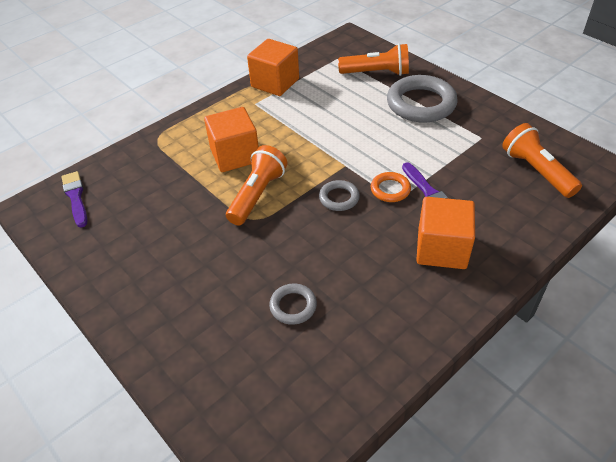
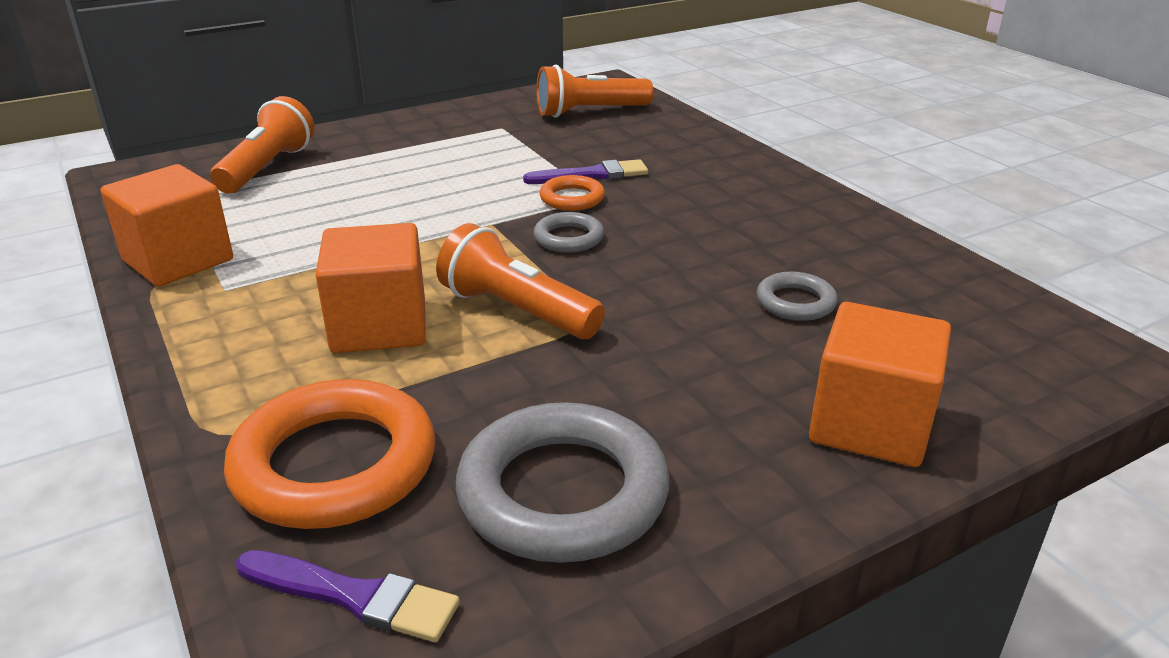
camera: 80 degrees left, 15 degrees down
purple brush [61,171,88,228] -> purple brush turned 150 degrees counterclockwise [236,550,460,642]
grey ring [387,75,458,123] -> grey ring moved to [456,402,670,563]
orange cube [416,197,475,269] -> orange cube moved to [809,302,951,467]
none -> orange ring [224,379,436,529]

